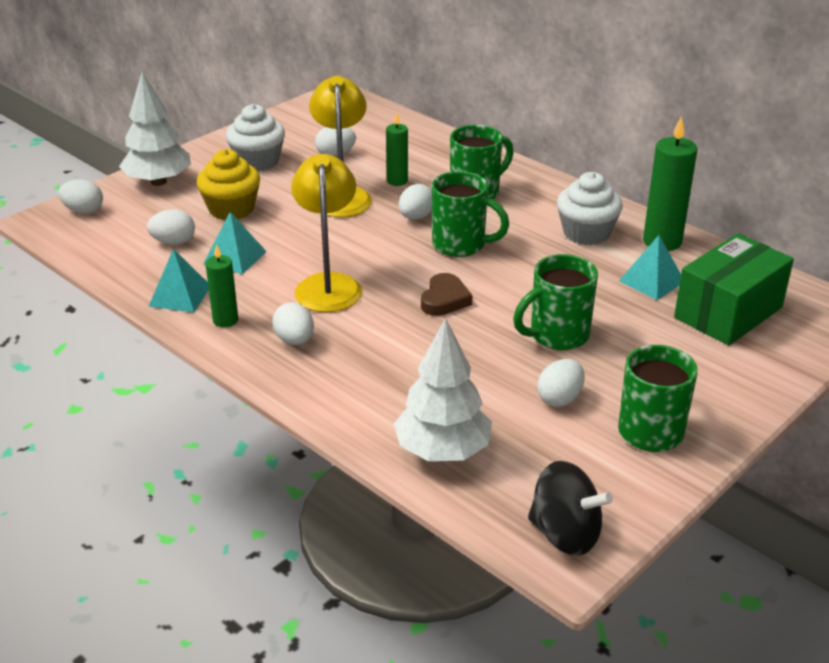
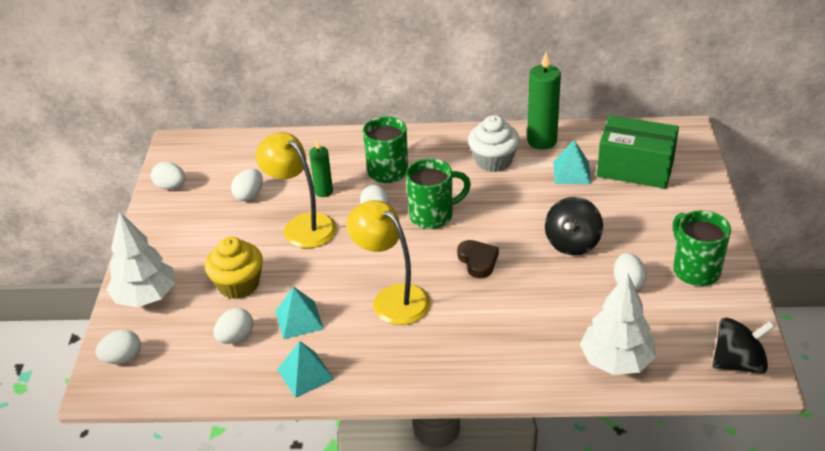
camera: 40 degrees left, 5 degrees up
green candle [205,244,238,328] -> none
white cupcake [226,104,285,171] -> none
white egg [272,302,314,345] -> white egg moved to [151,162,186,190]
green mug [513,254,598,350] -> black spinning top [545,197,603,256]
green box [674,233,794,346] -> green box turned 75 degrees counterclockwise [597,115,679,189]

